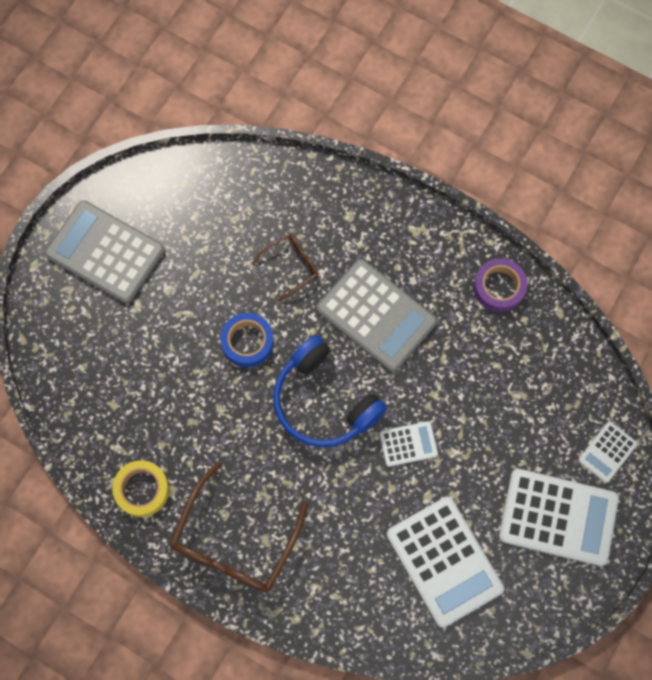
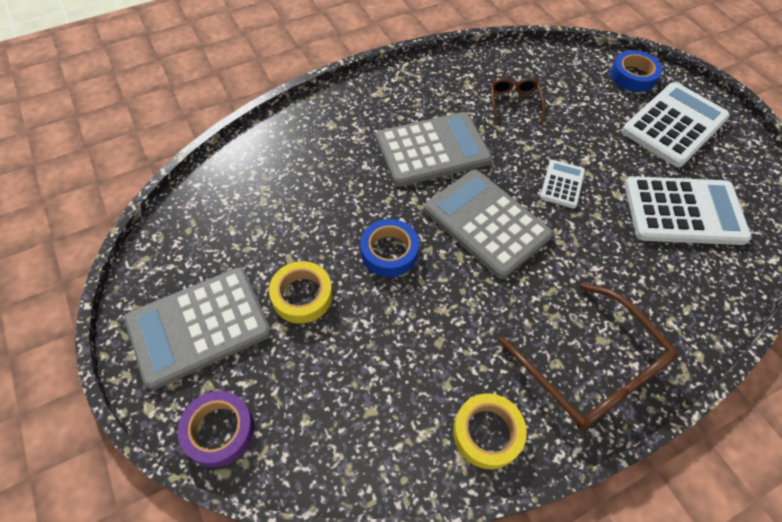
camera: 60 degrees left, 15 degrees down
brown glasses [252,234,318,302] -> brown glasses moved to [491,78,545,124]
blue headphones [273,335,387,448] -> grey calculator [424,169,553,279]
purple tape [474,258,528,312] -> purple tape moved to [177,391,254,467]
white calculator [578,422,637,483] -> blue tape [610,50,662,92]
none -> yellow tape [269,261,333,324]

